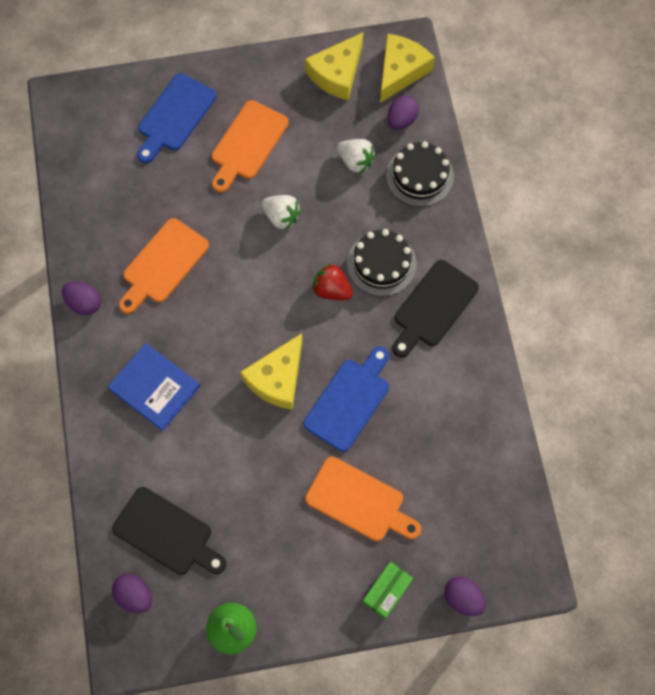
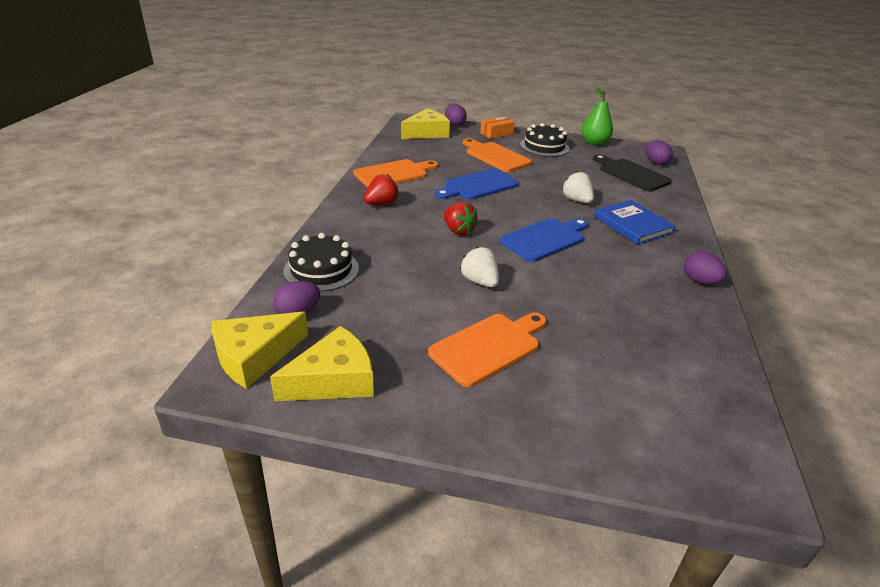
camera: 160 degrees left, 35 degrees down
orange cutting board [119,218,209,314] -> orange cutting board moved to [353,159,438,187]
blue cutting board [137,73,216,163] -> blue cutting board moved to [500,218,589,262]
yellow cheese [240,333,302,410] -> yellow cheese moved to [401,109,450,139]
white strawberry [337,139,375,174] -> white strawberry moved to [561,171,594,203]
black cake [347,229,417,296] -> black cake moved to [520,123,570,157]
green box [362,562,413,619] -> orange box [480,116,515,139]
black cutting board [392,260,479,357] -> red strawberry [364,174,399,205]

